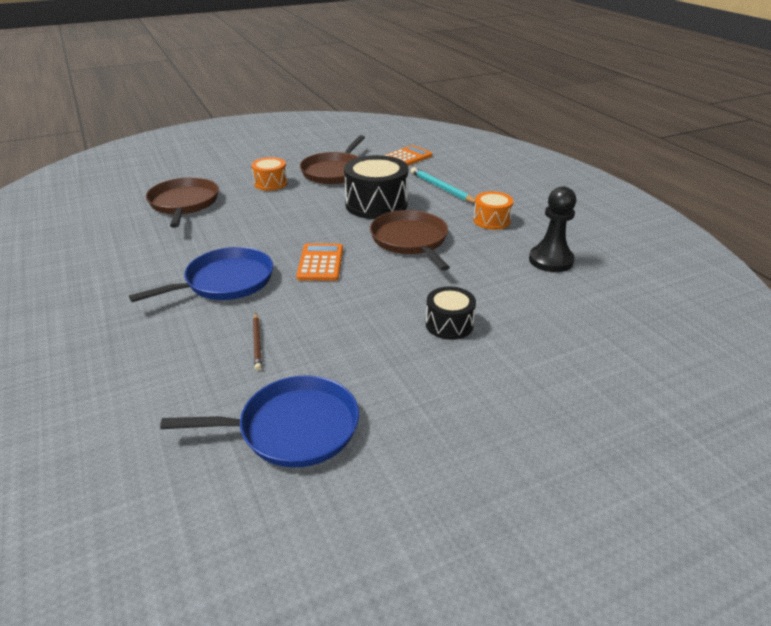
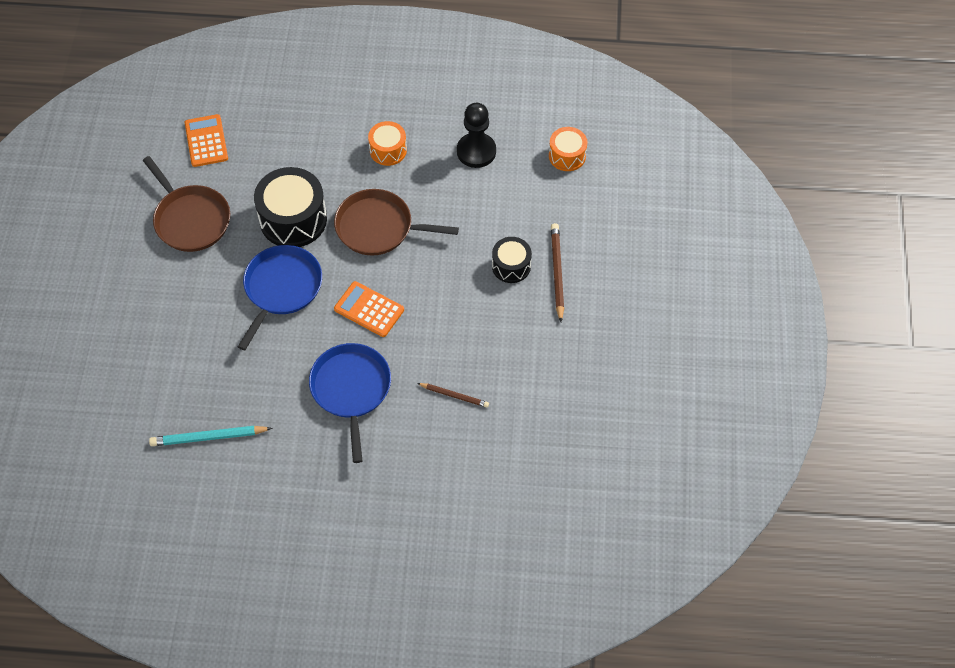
camera: 60 degrees left, 25 degrees up
brown pan [146,177,219,228] -> none
blue pan [160,376,359,467] -> blue pan moved to [238,245,322,350]
orange drum [252,157,288,191] -> orange drum moved to [549,127,588,171]
turquoise pencil [411,167,475,203] -> turquoise pencil moved to [149,426,272,446]
none -> brown pencil [551,223,564,322]

